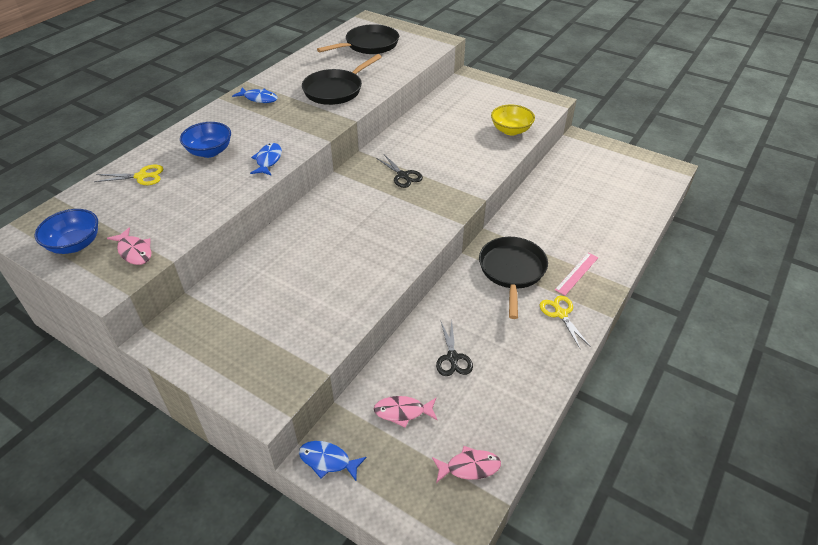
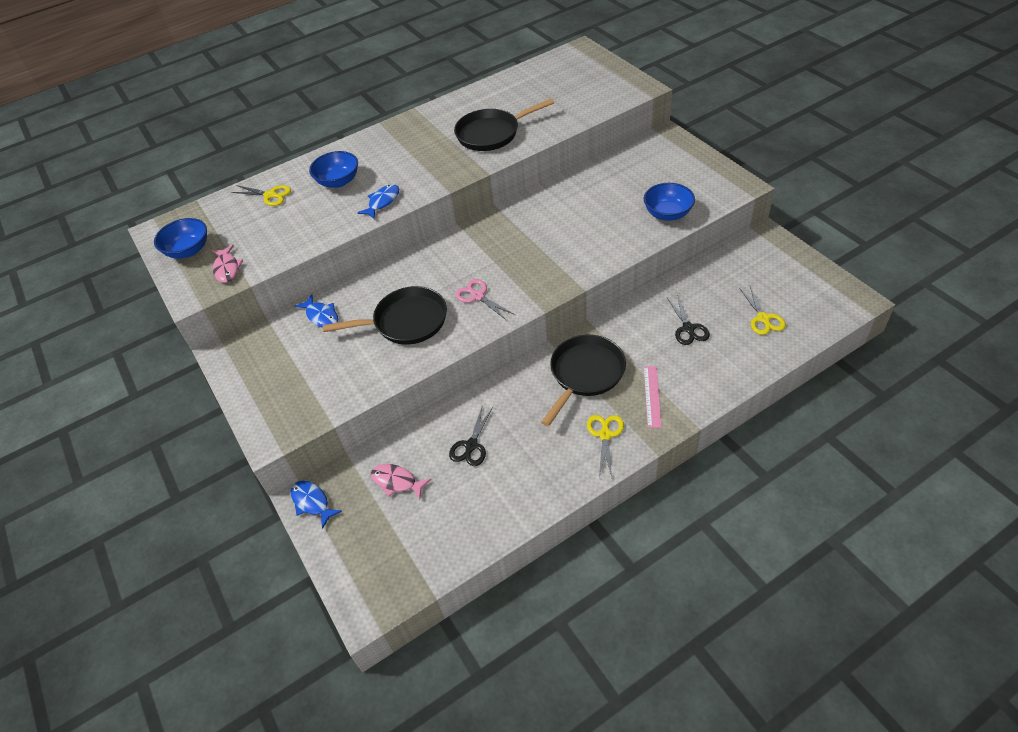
camera: 30 degrees right, 5 degrees up
blue fish [232,87,278,103] -> blue fish moved to [295,294,338,328]
black pan [317,24,399,54] -> black pan moved to [323,286,447,345]
black scissors [376,154,423,188] -> black scissors moved to [667,295,710,345]
pink fish [432,446,501,483] -> none
yellow bowl [491,104,535,136] -> blue bowl [644,183,695,221]
pink ruler [555,253,598,295] -> pink ruler turned 60 degrees counterclockwise [644,366,662,428]
none -> pink scissors [455,279,515,321]
none -> yellow scissors [739,286,786,335]

